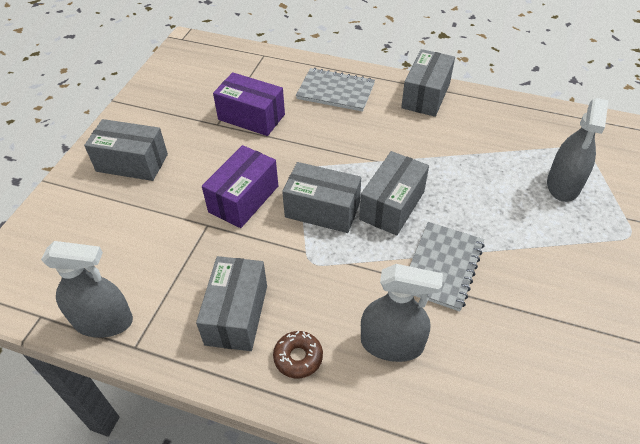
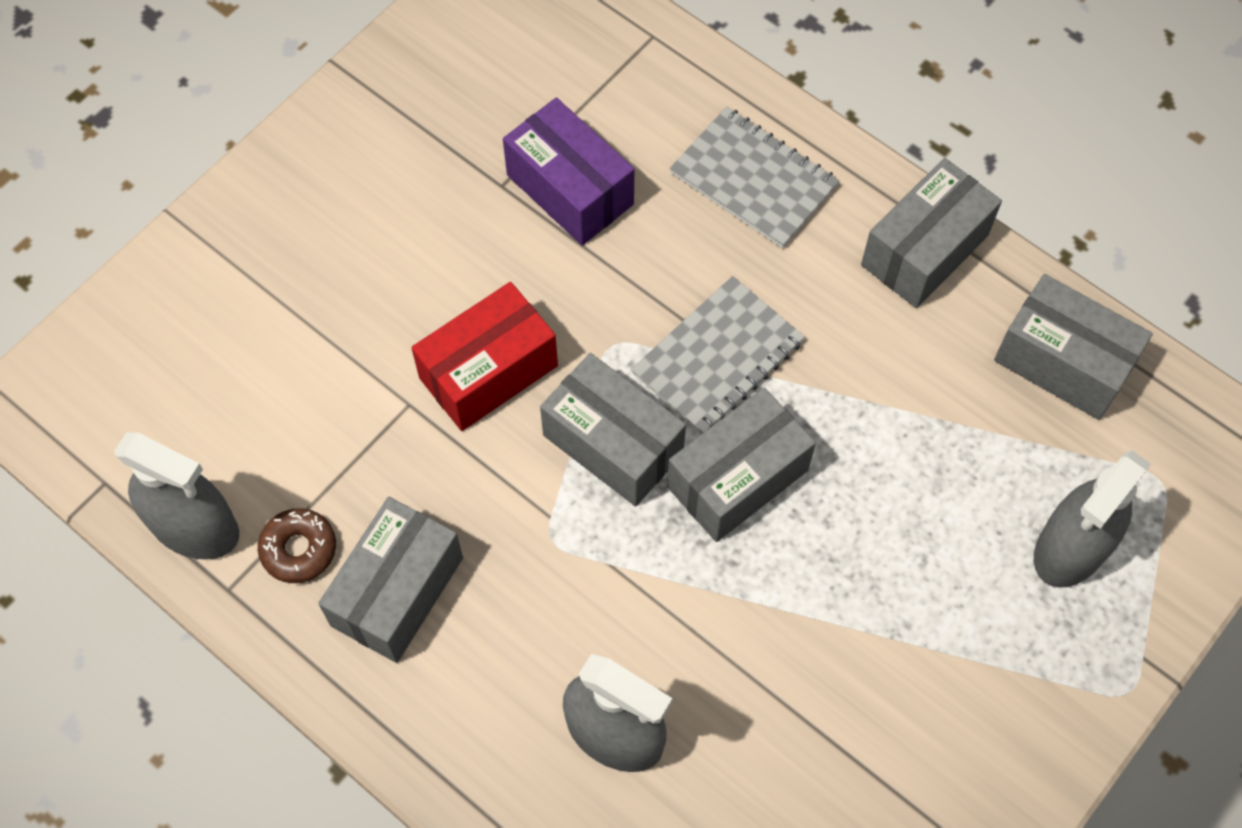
camera: 20 degrees right, 15 degrees up
grey box [84,119,168,181] -> grey box moved to [994,274,1153,420]
purple box [202,145,278,228] -> red box [411,282,558,431]
brown donut [273,331,323,379] -> brown donut moved to [258,508,336,583]
grey notebook [410,222,485,312] -> grey notebook moved to [631,276,805,434]

